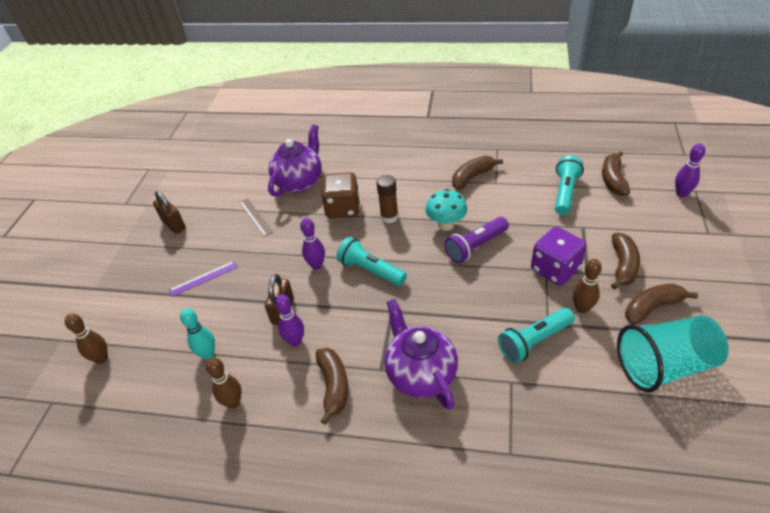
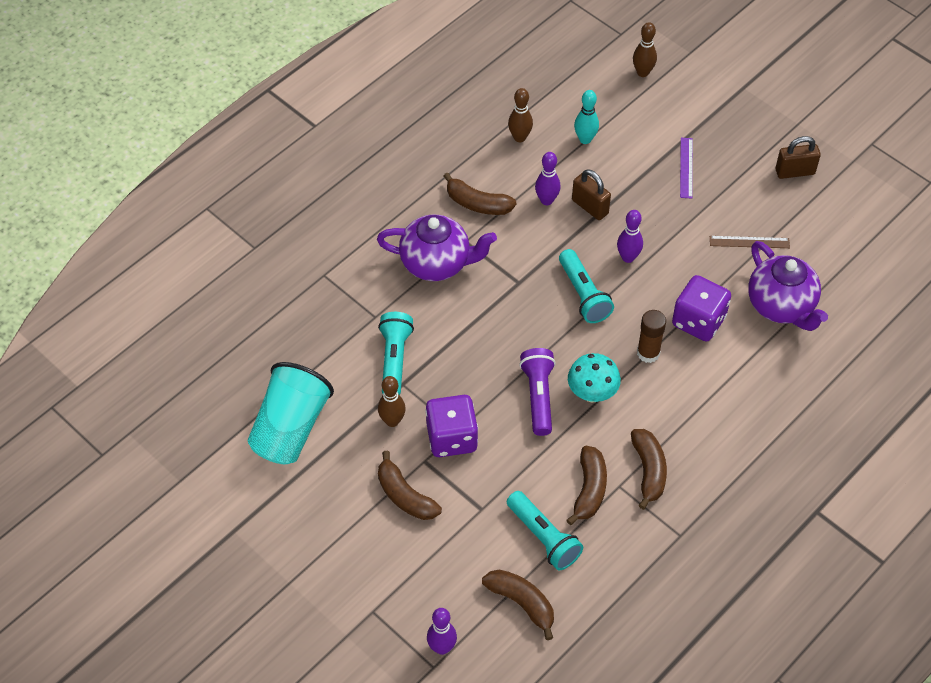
camera: 120 degrees right, 10 degrees up
brown dice [321,172,360,218] -> purple dice [672,275,731,341]
turquoise flashlight [336,237,407,286] -> turquoise flashlight turned 90 degrees clockwise [559,249,614,323]
brown banana [625,284,698,325] -> brown banana moved to [566,446,607,525]

